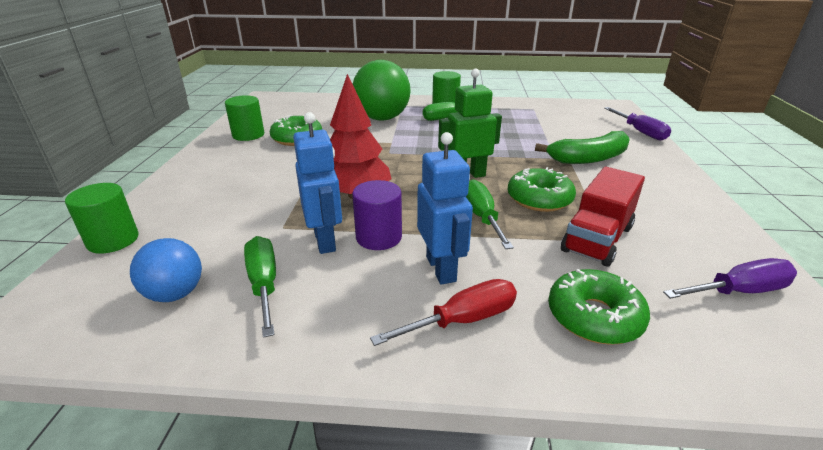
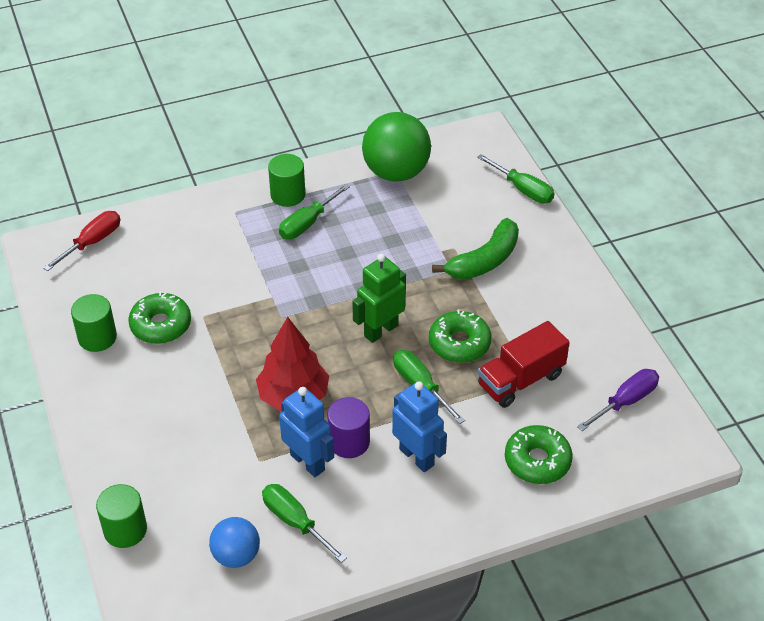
camera: 25 degrees left, 15 degrees up
green ball [353,60,411,120] -> green ball moved to [362,112,431,182]
red screwdriver [370,279,517,346] -> red screwdriver moved to [43,211,120,271]
red truck [561,167,645,267] -> red truck turned 45 degrees clockwise [478,321,570,408]
purple screwdriver [604,107,671,141] -> green screwdriver [477,154,554,203]

